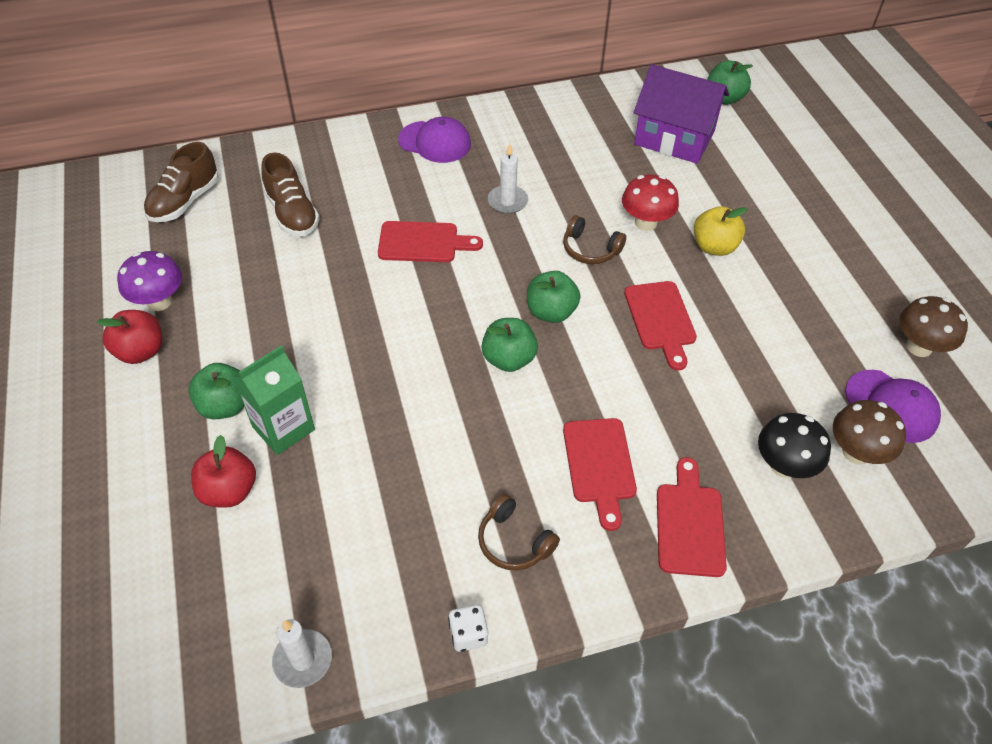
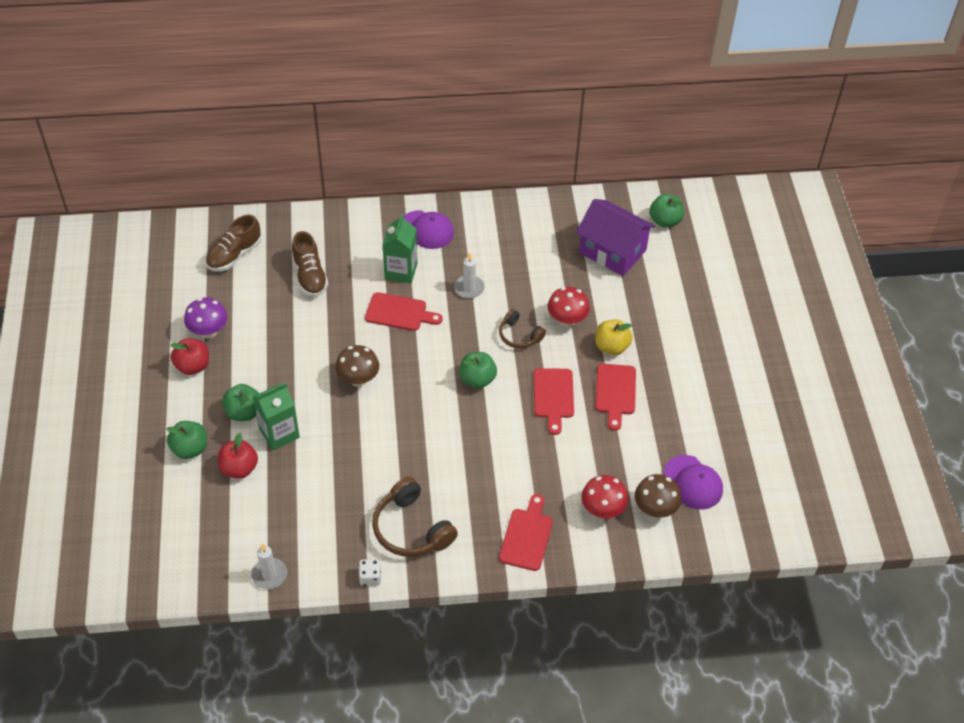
camera: 10 degrees right, 0 degrees up
brown headphones [478,494,560,571] -> brown headphones [372,477,458,557], size x1.67
green apple [481,318,538,372] -> green apple moved to [166,421,207,459]
red cutting board [563,418,637,531] -> red cutting board moved to [595,364,636,431]
black mushroom [758,413,831,478] -> red mushroom [582,475,628,518]
brown mushroom [899,296,968,357] -> brown mushroom moved to [335,345,379,387]
none -> green carton [383,214,417,284]

